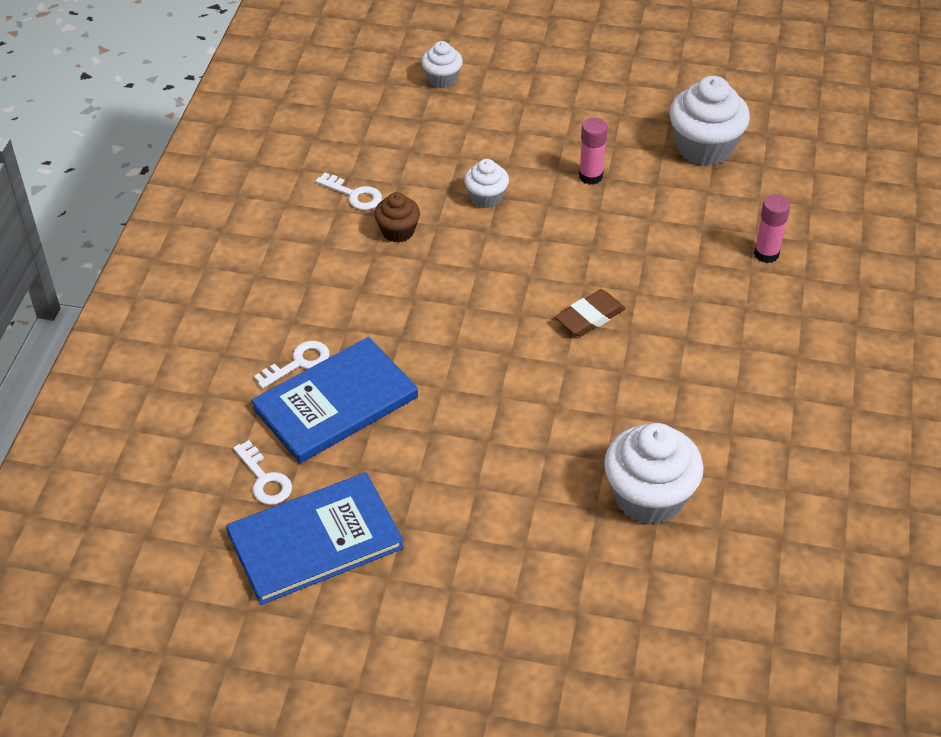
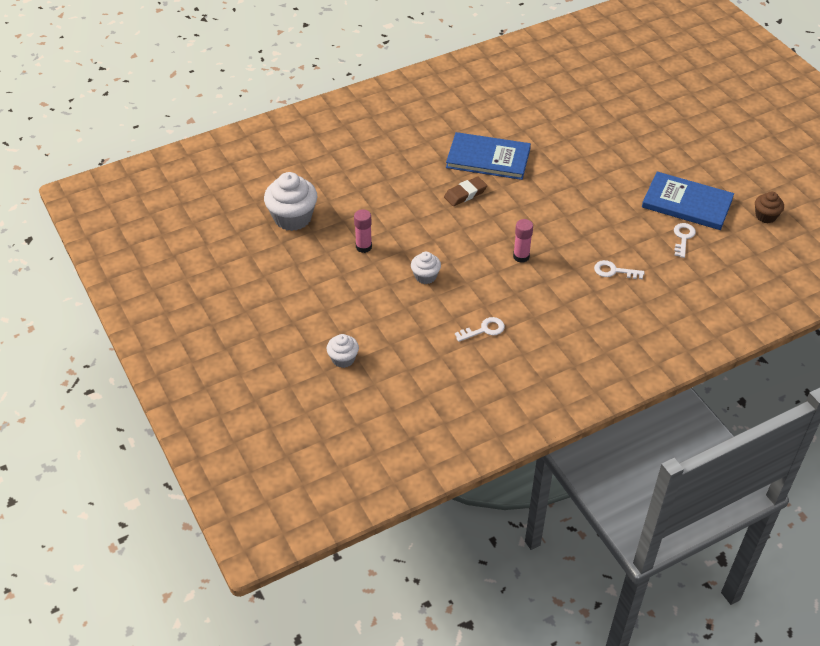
camera: 130 degrees left, 0 degrees up
blue book [251,337,418,463] -> blue book moved to [446,132,531,180]
white key [316,173,382,210] -> white key turned 75 degrees clockwise [455,317,505,342]
brown cupcake [374,192,420,243] -> brown cupcake moved to [755,192,784,223]
brown eraser [555,289,626,337] -> brown eraser turned 45 degrees counterclockwise [444,176,487,206]
white cupcake [604,423,704,525] -> none
pink glue stick [754,194,790,263] -> pink glue stick moved to [513,219,533,263]

